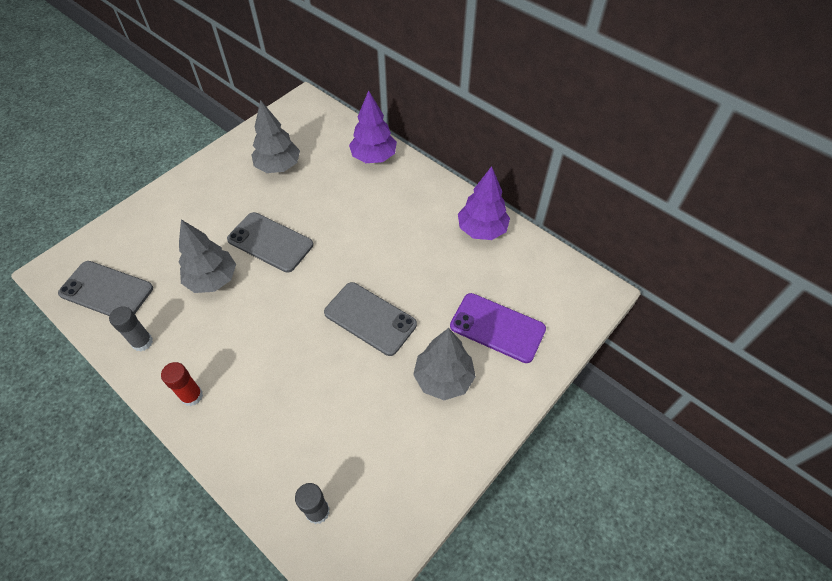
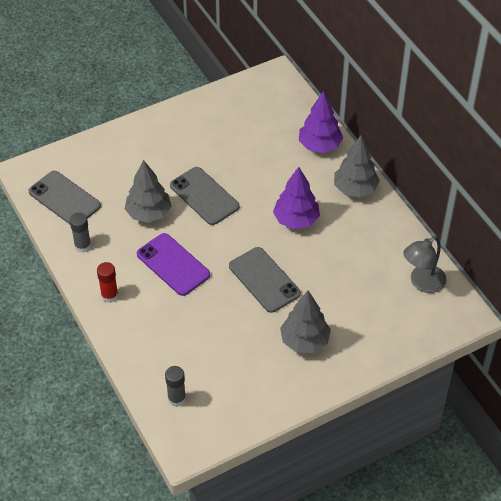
camera: 20 degrees right, 5 degrees down
grey tree [251,100,300,173] -> grey tree moved to [334,136,380,198]
purple phone [450,293,546,363] -> purple phone moved to [137,233,210,296]
purple tree [458,166,510,240] -> purple tree moved to [273,167,320,229]
none -> grey lamp [403,236,446,293]

